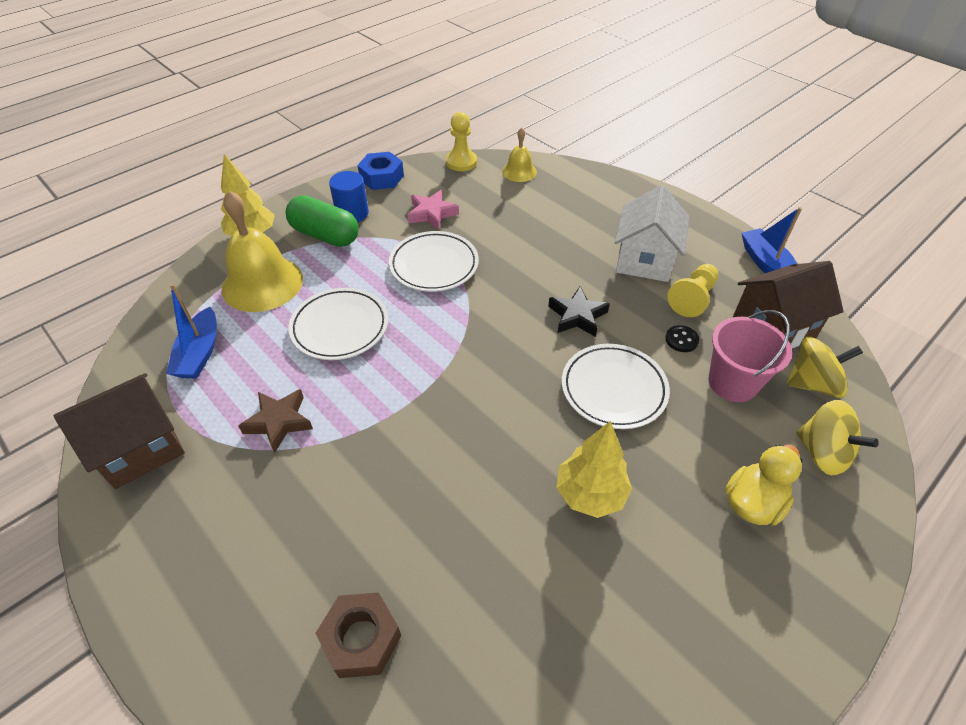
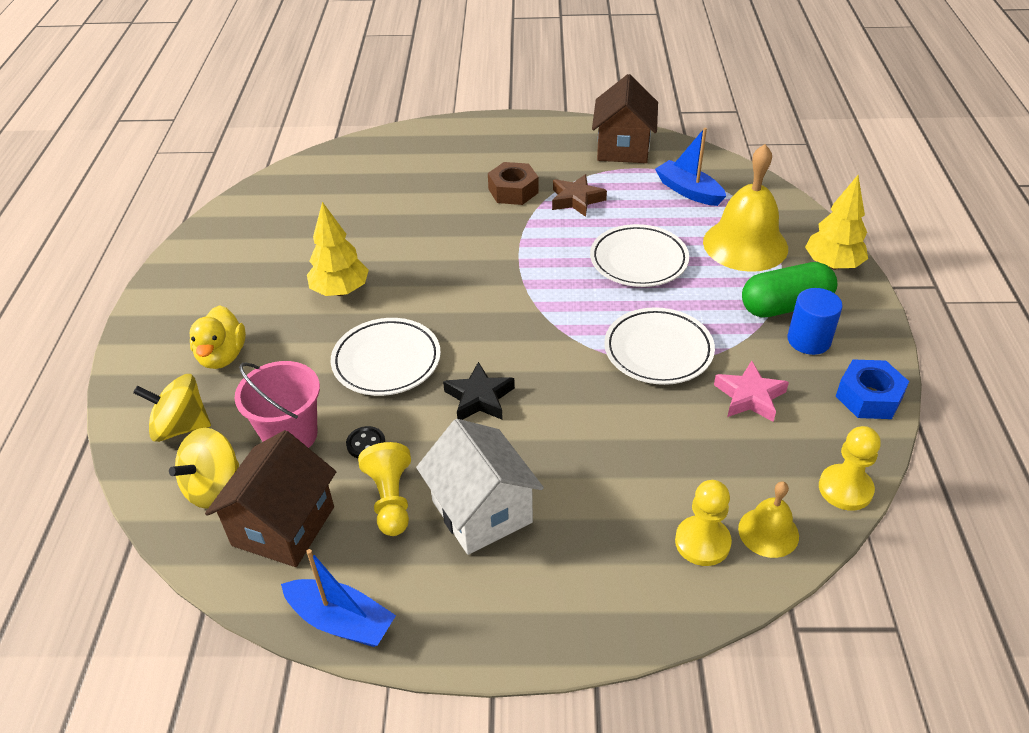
camera: 135 degrees right, 5 degrees down
brown nut [315,593,401,678] -> brown nut moved to [488,162,538,205]
none -> yellow pawn [675,480,732,566]

